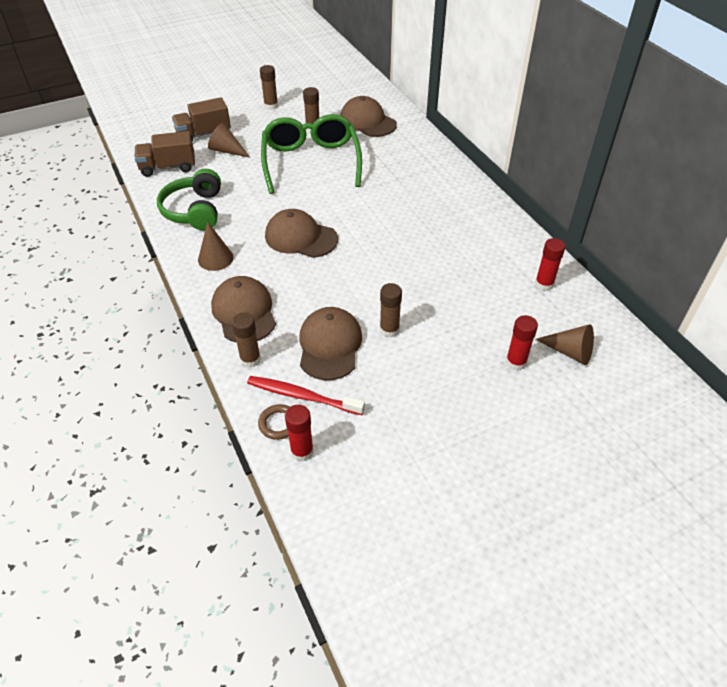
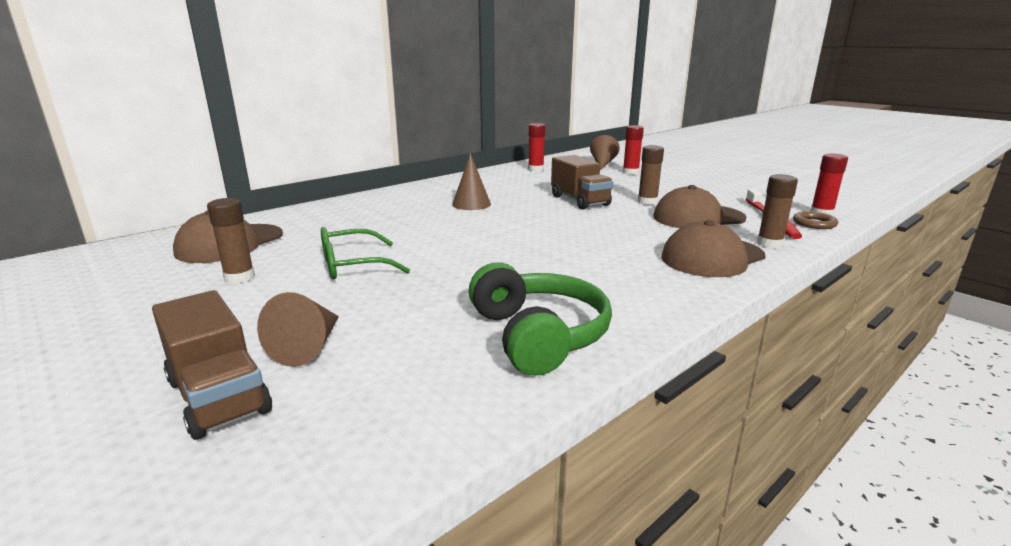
camera: 105 degrees left, 25 degrees down
brown truck [134,131,195,177] -> brown truck moved to [551,155,613,210]
green headphones [157,169,221,230] -> green headphones turned 90 degrees counterclockwise [469,263,612,376]
brown cone [198,222,234,271] -> brown cone moved to [452,153,491,210]
brown glue stick [260,65,278,110] -> none
green glasses [261,114,362,194] -> green glasses [321,227,410,279], size x0.55
brown cap [265,209,338,258] -> none

